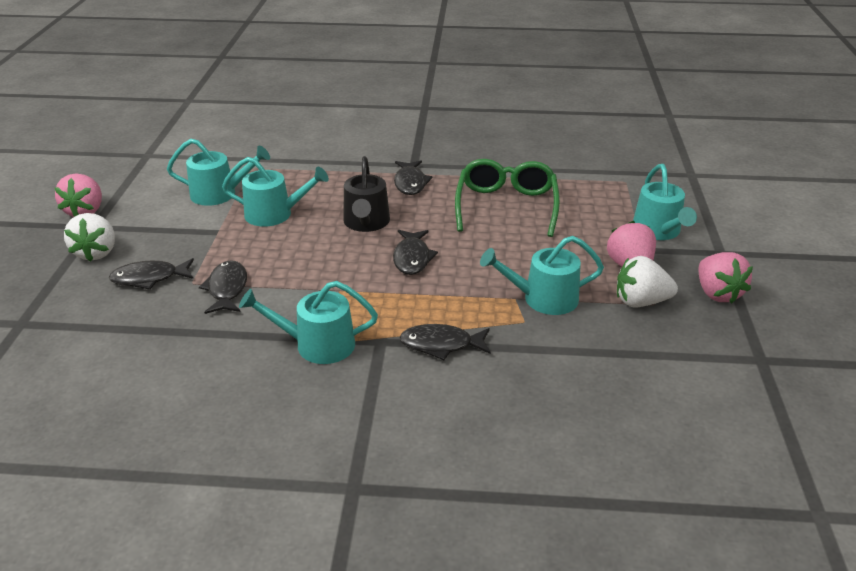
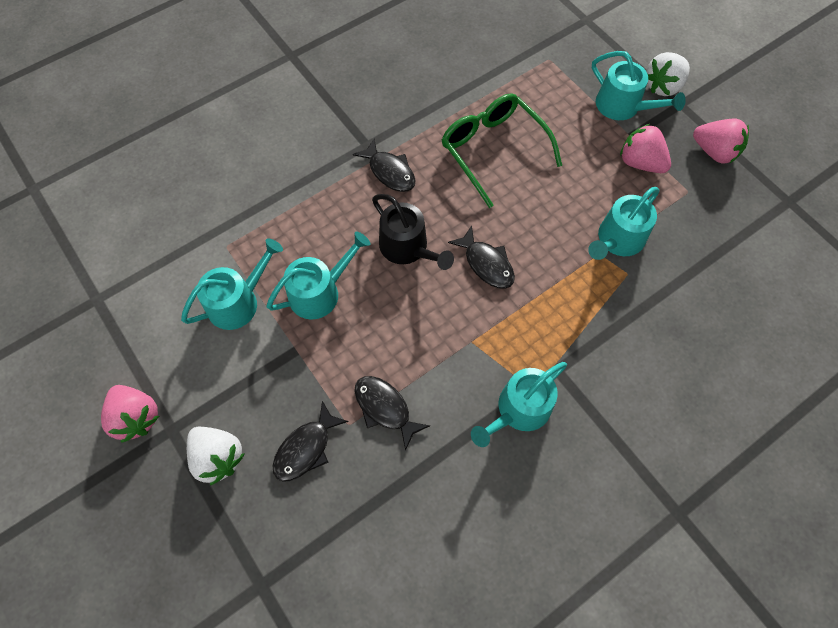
camera: 40 degrees left, 30 degrees up
black fish [399,324,491,360] -> none
white strawberry [617,256,678,308] -> white strawberry moved to [646,52,690,96]

